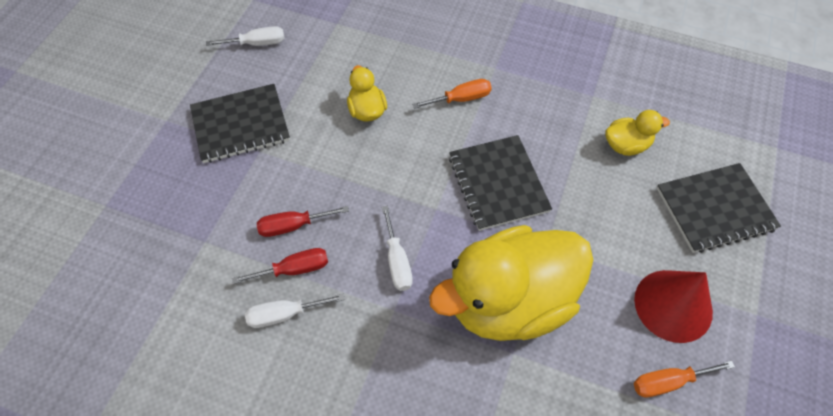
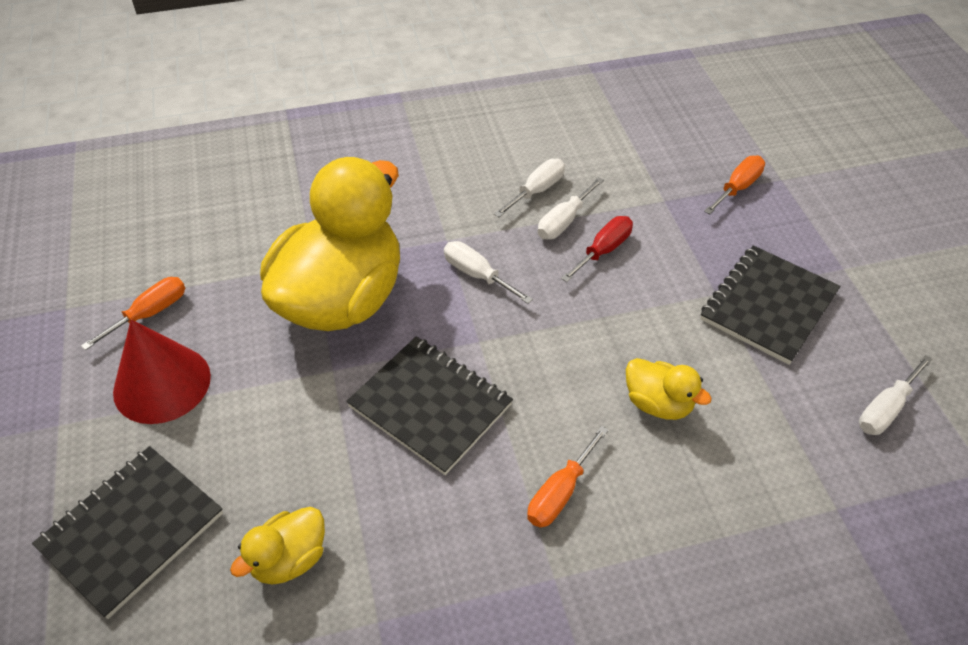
camera: 145 degrees right, 10 degrees down
red screwdriver [232,248,328,284] -> white screwdriver [538,177,604,240]
none -> orange screwdriver [704,156,765,214]

